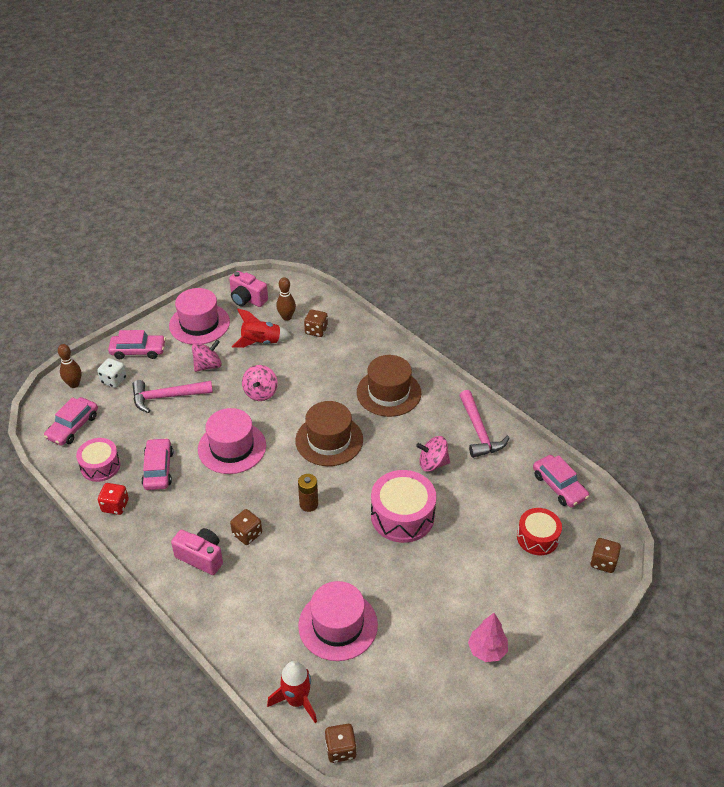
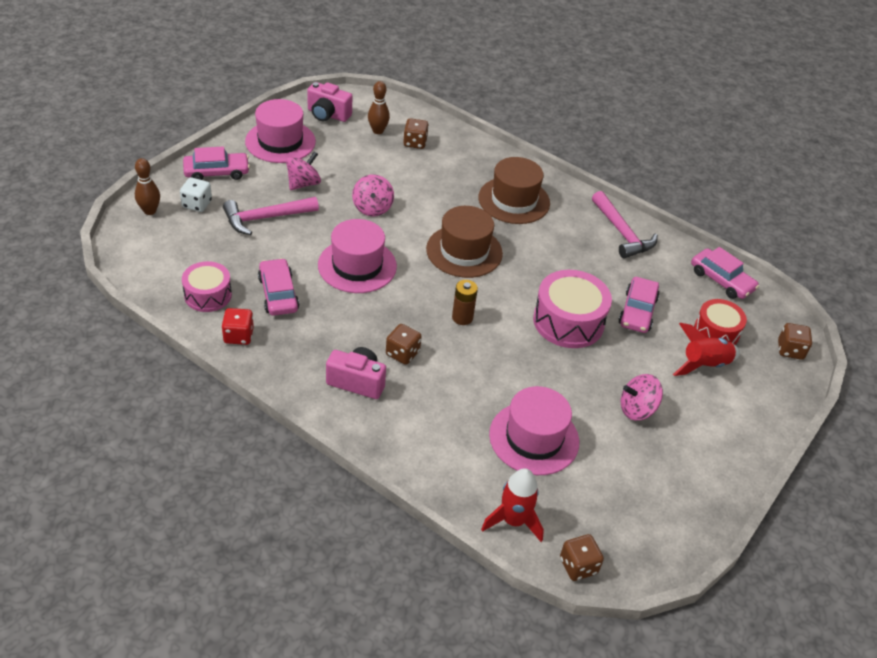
camera: 15 degrees left, 0 degrees up
pink car [44,397,98,446] -> pink car moved to [618,277,659,333]
red rocket [232,309,291,348] -> red rocket moved to [673,323,740,376]
pink spinning top [416,436,450,472] -> pink spinning top moved to [621,374,663,420]
pink tree [468,613,508,662] -> none

